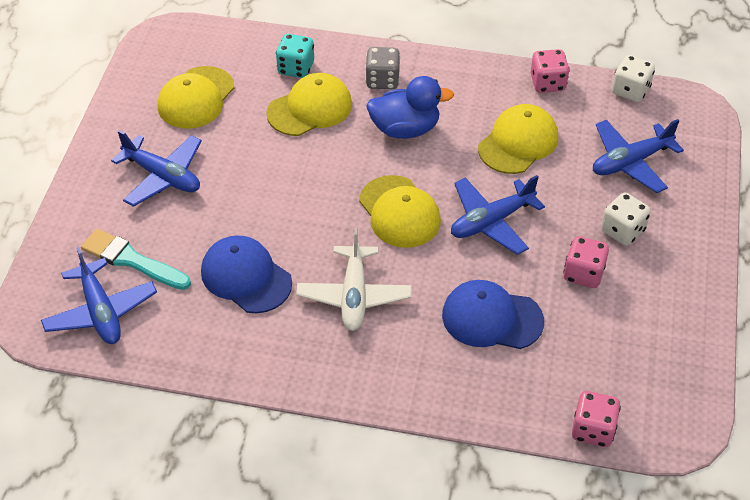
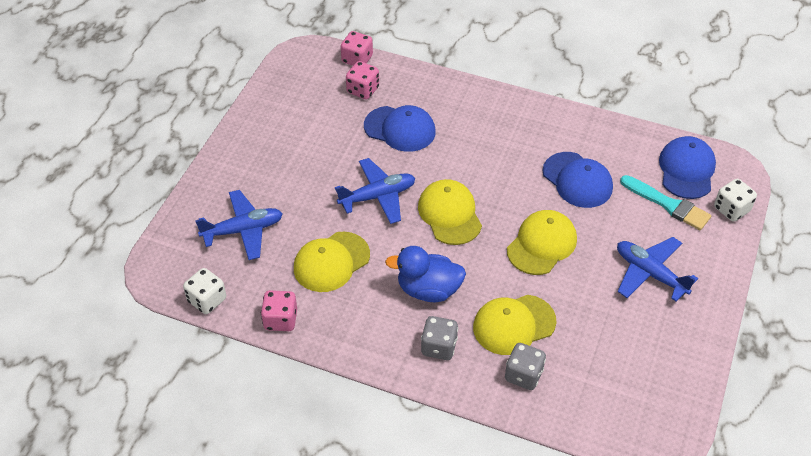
camera: 170 degrees left, 0 degrees up
blue plane [41,247,157,344] -> blue cap [659,136,716,199]
yellow cap [158,66,234,129] -> yellow cap moved to [507,210,577,275]
turquoise dice [276,34,314,78] -> grey dice [505,343,546,390]
white plane [296,228,412,331] -> none
pink dice [563,236,609,288] -> pink dice moved to [346,61,379,99]
white dice [601,192,651,246] -> white dice moved to [714,179,757,222]

